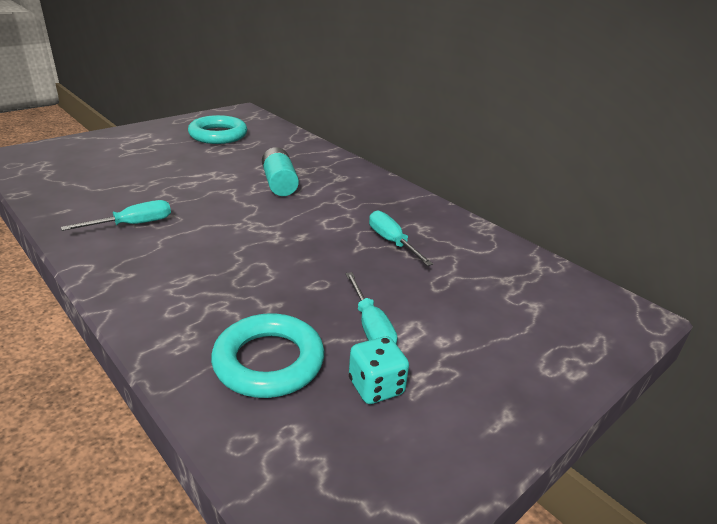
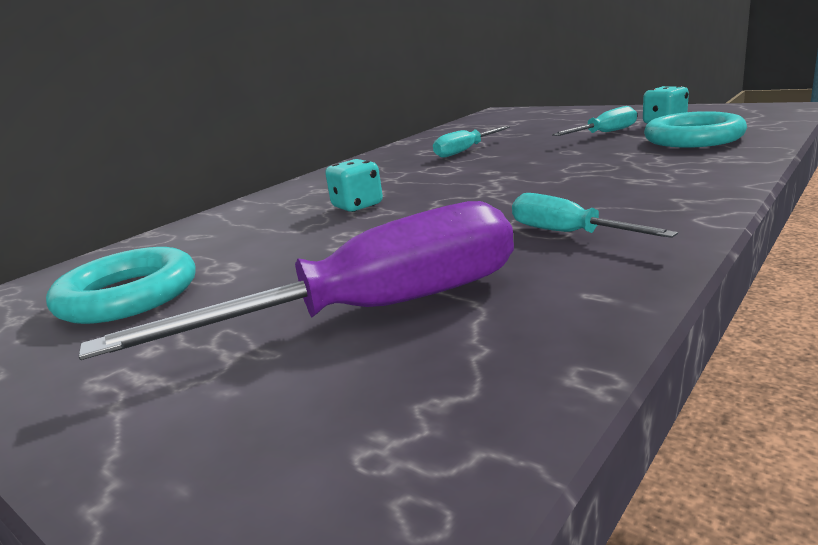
camera: 95 degrees left, 10 degrees down
turquoise battery [262,147,299,196] -> turquoise dice [325,159,383,212]
none -> purple screwdriver [79,201,514,360]

